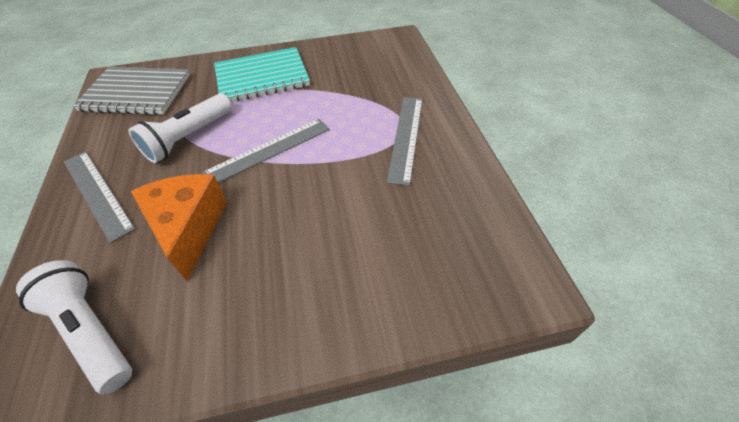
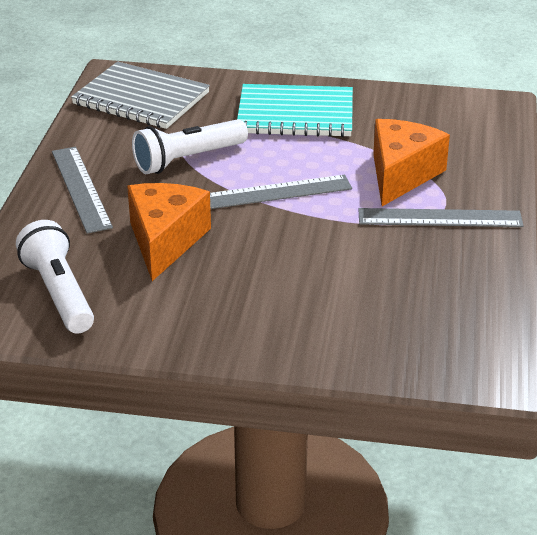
camera: 20 degrees right, 15 degrees down
grey ruler [387,97,422,186] -> grey ruler turned 60 degrees clockwise [358,208,524,227]
none -> orange cheese [373,119,450,206]

